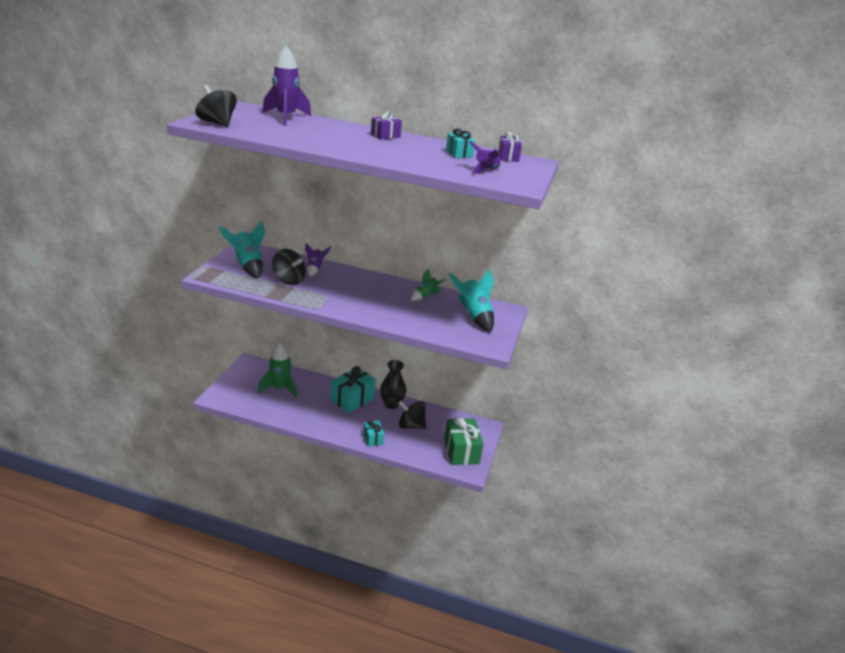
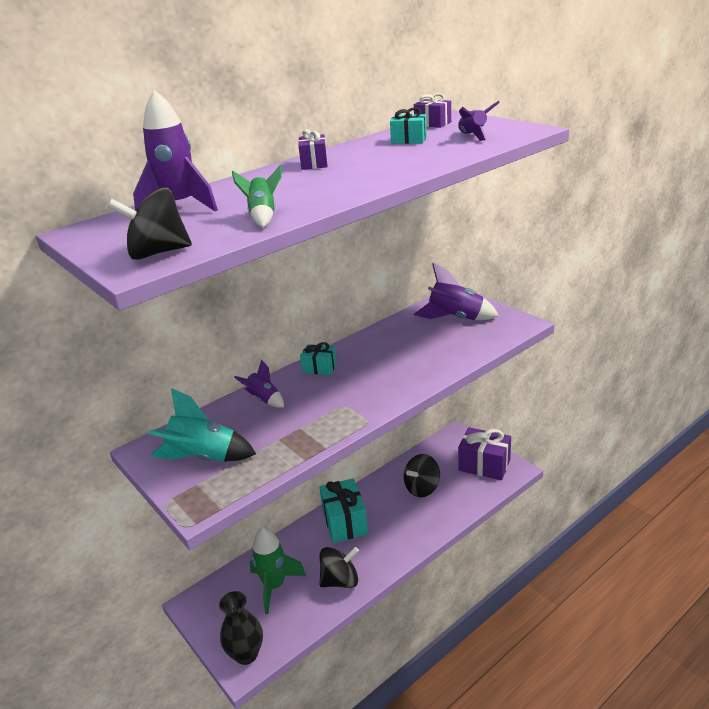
camera: 50 degrees left, 0 degrees up
black spinning top [272,249,306,285] -> black spinning top moved to [320,547,359,588]
turquoise gift [364,420,384,447] -> turquoise gift moved to [300,342,337,375]
black vase [380,360,406,409] -> black vase moved to [219,591,263,665]
green rocket [411,269,446,301] -> green rocket moved to [232,165,282,227]
green gift [444,417,484,465] -> purple gift [458,427,511,480]
turquoise rocket [449,269,494,332] -> purple rocket [414,263,499,320]

